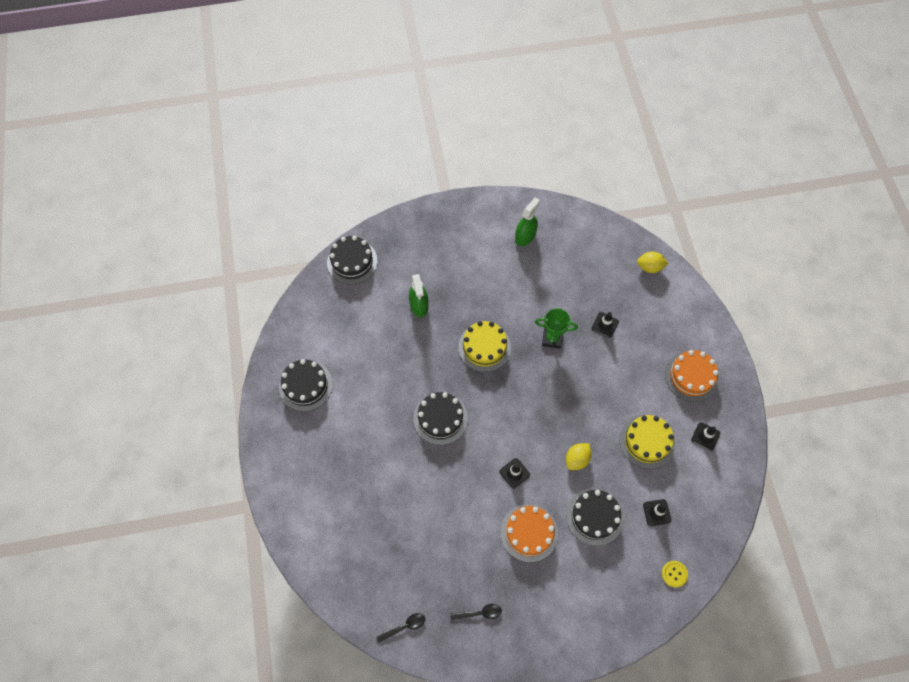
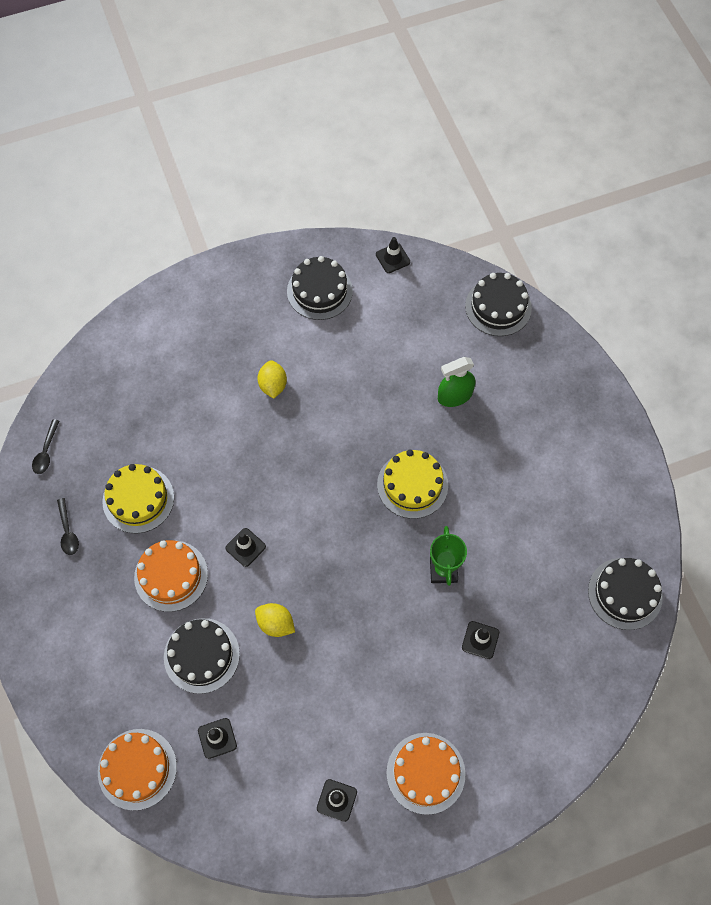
camera: 80 degrees right, 0 degrees up
black spoon [376,613,425,643] -> black spoon turned 45 degrees clockwise [32,419,59,474]
black cake [413,392,468,445] -> black cake moved to [588,558,663,630]
green spray bottle [515,197,540,246] -> none
yellow cake [620,415,675,469] -> yellow cake moved to [102,464,174,534]
yellow lemon [637,251,668,273] -> yellow lemon moved to [257,360,287,399]
yellow button [662,561,688,588] -> orange cake [98,729,177,811]
none -> black traffic cone [376,237,410,273]

